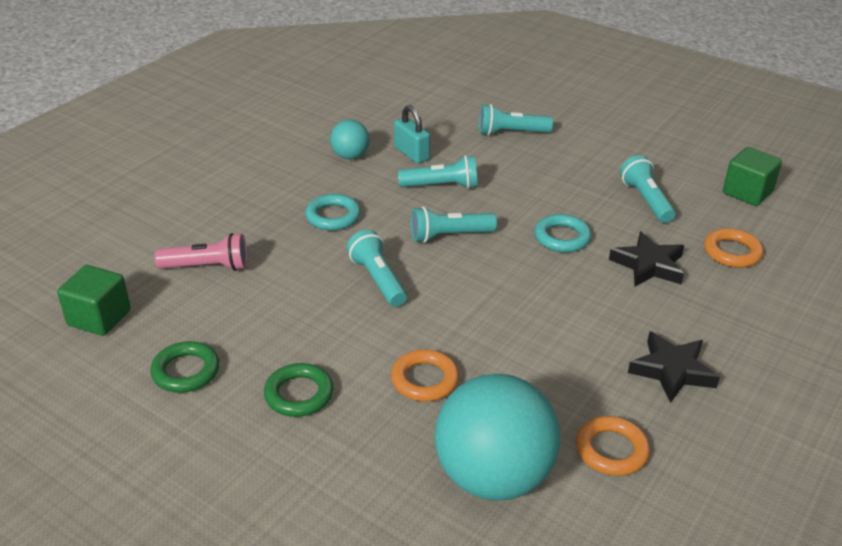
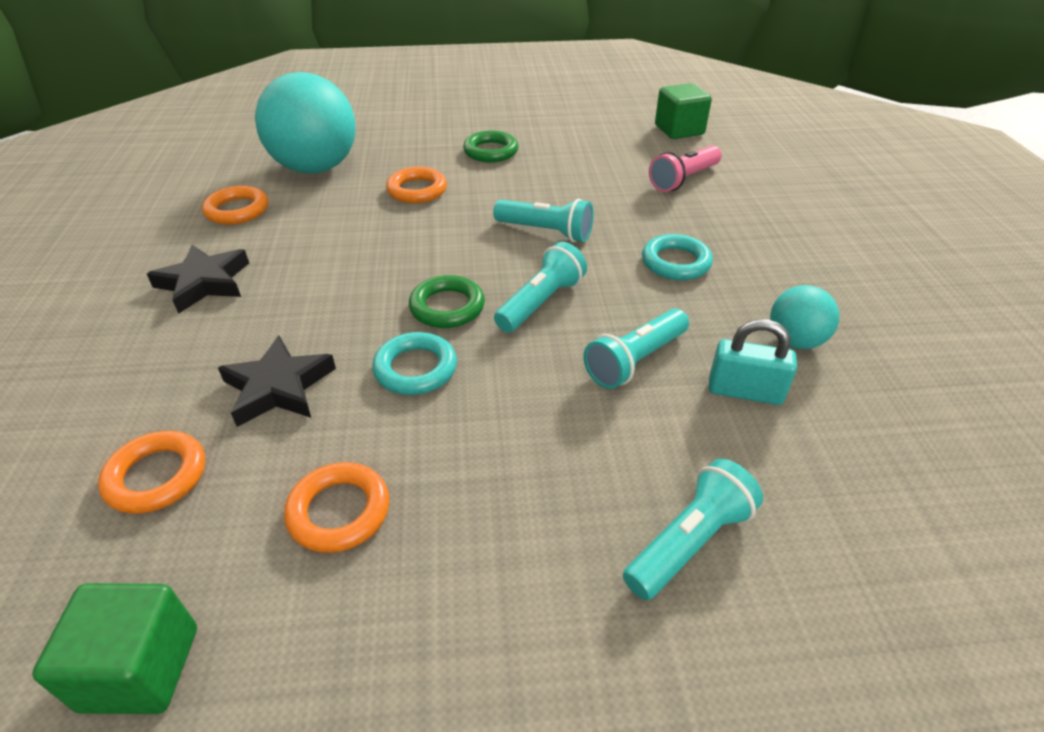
camera: 140 degrees right, 5 degrees up
green ring [150,341,219,393] -> green ring moved to [409,275,485,328]
turquoise flashlight [620,155,676,223] -> orange ring [284,462,389,553]

